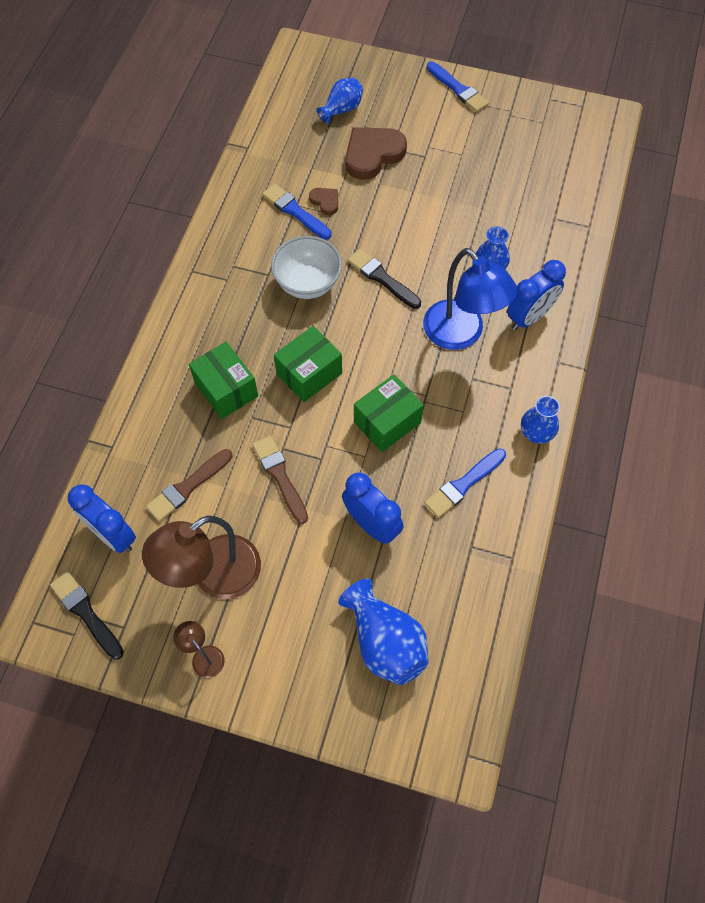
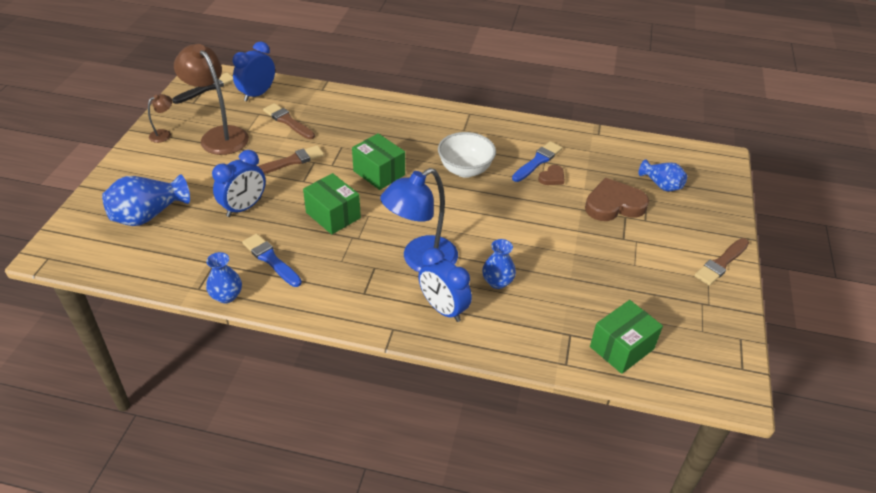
camera: 85 degrees right, 20 degrees down
green box [189,342,258,419] -> green box moved to [590,300,663,374]
brown heart [346,127,407,180] -> brown heart turned 60 degrees counterclockwise [585,178,649,221]
black brush [348,249,421,309] -> none
blue brush [427,62,489,112] -> brown brush [694,238,749,286]
blue vase [521,396,560,443] -> blue vase moved to [206,252,242,303]

